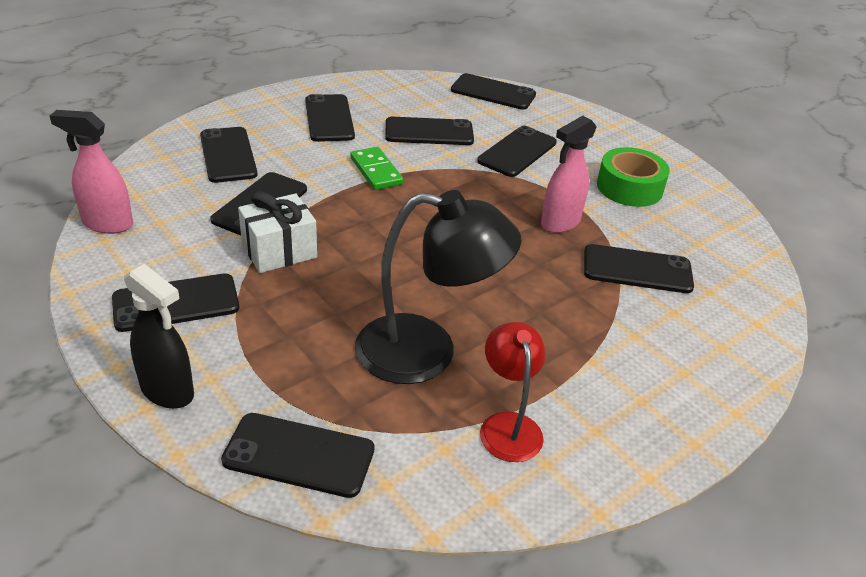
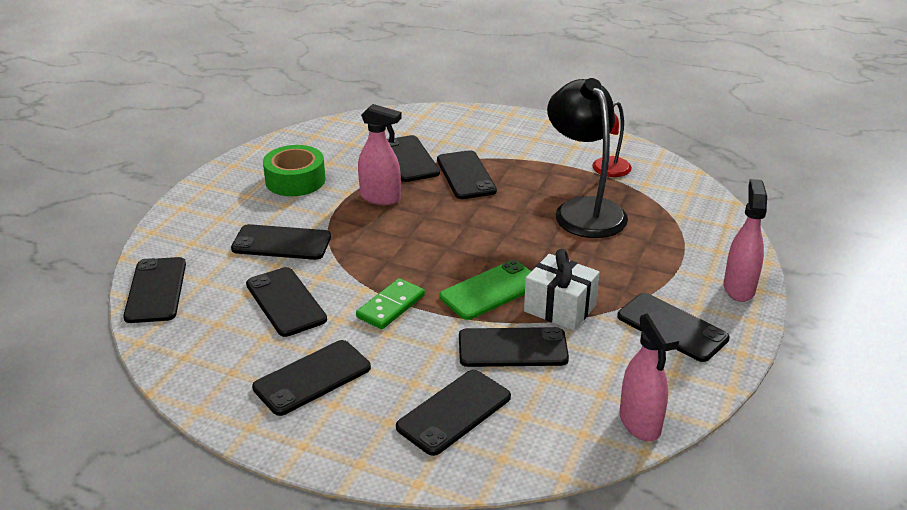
camera: 115 degrees left, 5 degrees down
black spray bottle [124,264,194,409] -> pink spray bottle [724,179,767,302]
black phone [221,413,375,498] -> black phone moved to [437,150,497,199]
none -> green phone [440,260,531,320]

